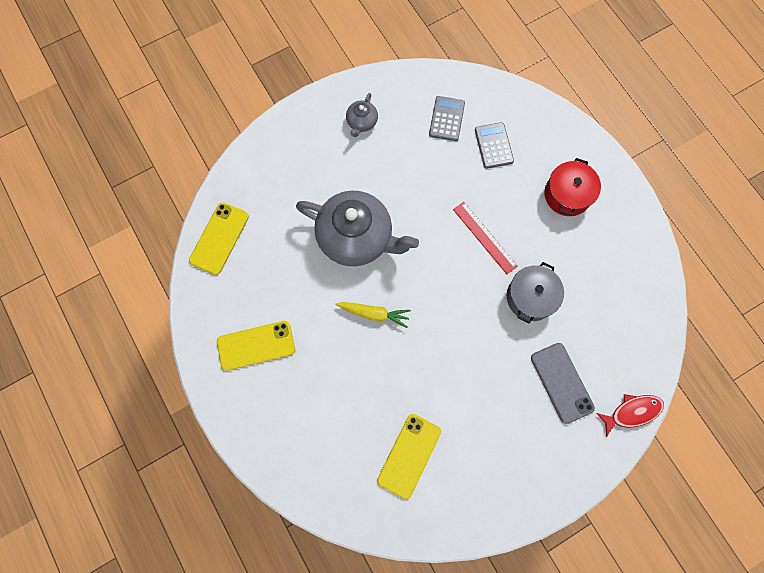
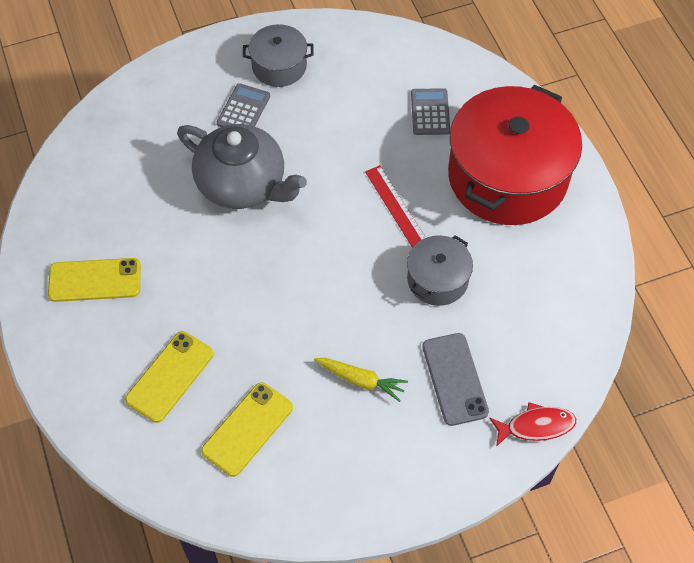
camera: 10 degrees right, 15 degrees down
yellow phone [189,202,249,275] -> yellow phone moved to [125,331,214,423]
yellow carrot [335,302,411,328] -> yellow carrot moved to [314,358,408,402]
grey teapot [346,93,378,137] -> grey pot [243,24,314,87]
grey calculator [429,96,465,141] -> grey calculator moved to [217,83,270,127]
red pot [545,158,601,216] -> red pot [448,85,582,225], size x2.07

